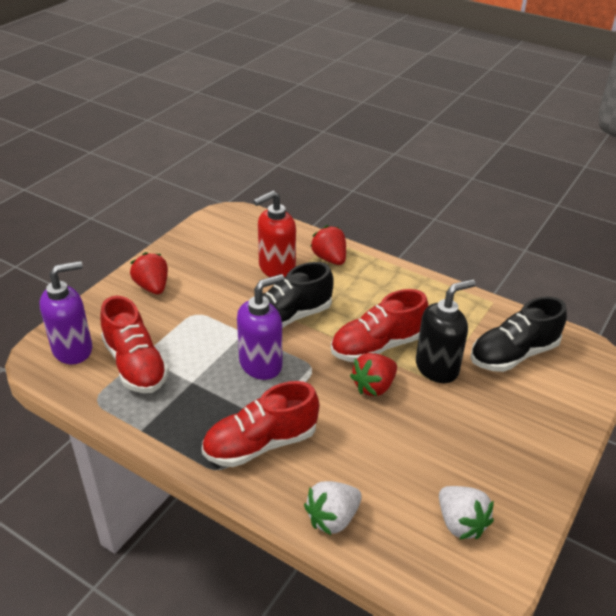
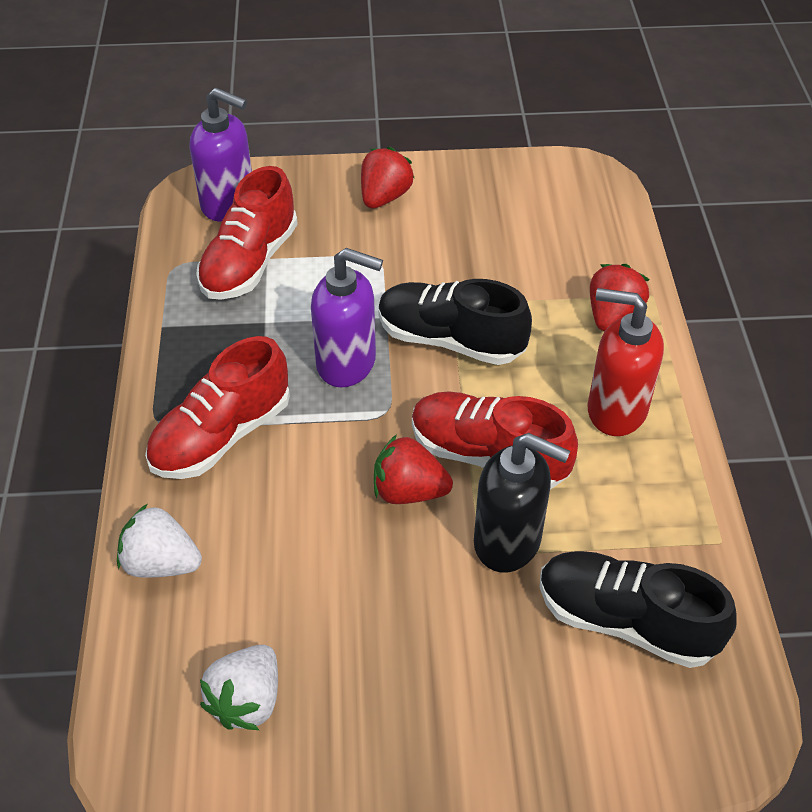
camera: 55 degrees right, 10 degrees up
red shoe [202,381,319,467] -> red shoe turned 75 degrees counterclockwise [145,336,290,479]
red soap dispenser [253,190,296,277] -> red soap dispenser moved to [588,288,664,436]

